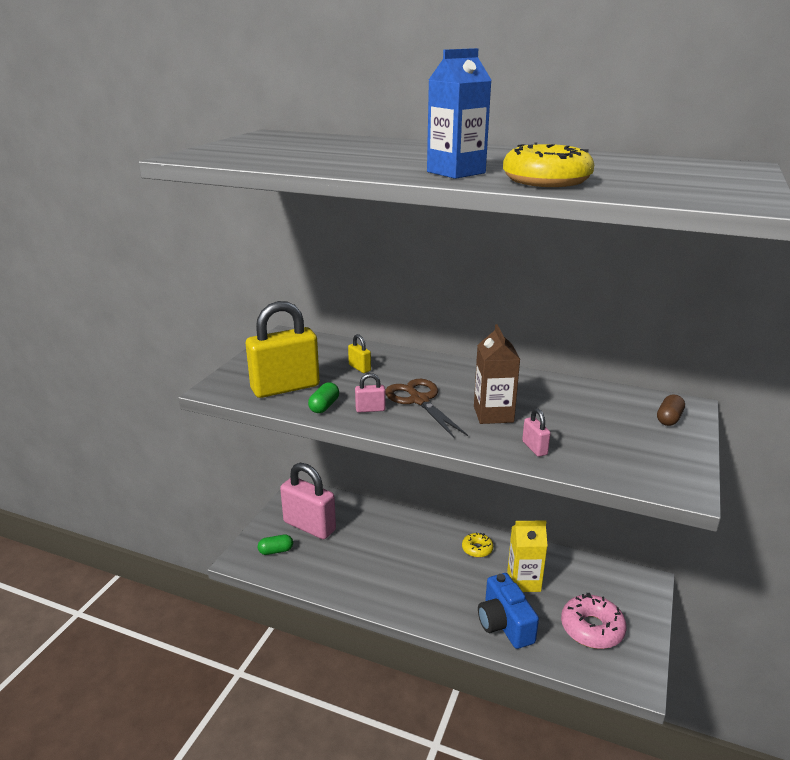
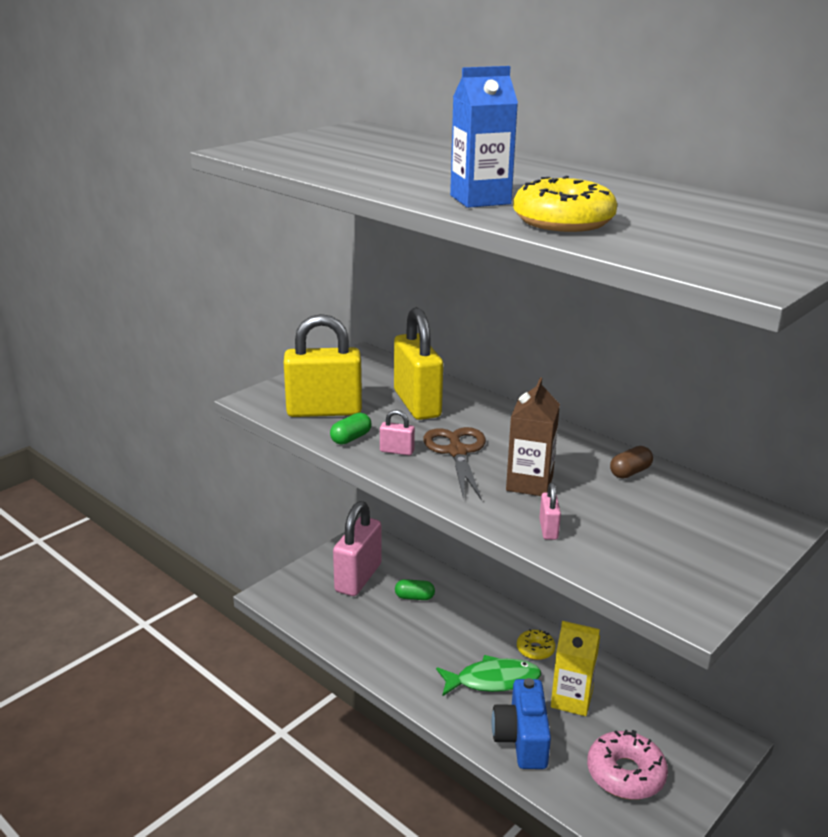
camera: 20 degrees right, 0 degrees up
green capsule [258,535,293,555] -> green capsule moved to [395,579,435,600]
pink padlock [280,463,336,539] -> pink padlock turned 60 degrees clockwise [333,501,382,596]
yellow padlock [348,334,371,373] -> yellow padlock [394,307,443,420], size x2.39
brown capsule [657,394,685,426] -> brown capsule moved to [610,446,653,478]
none -> green fish [436,655,541,696]

